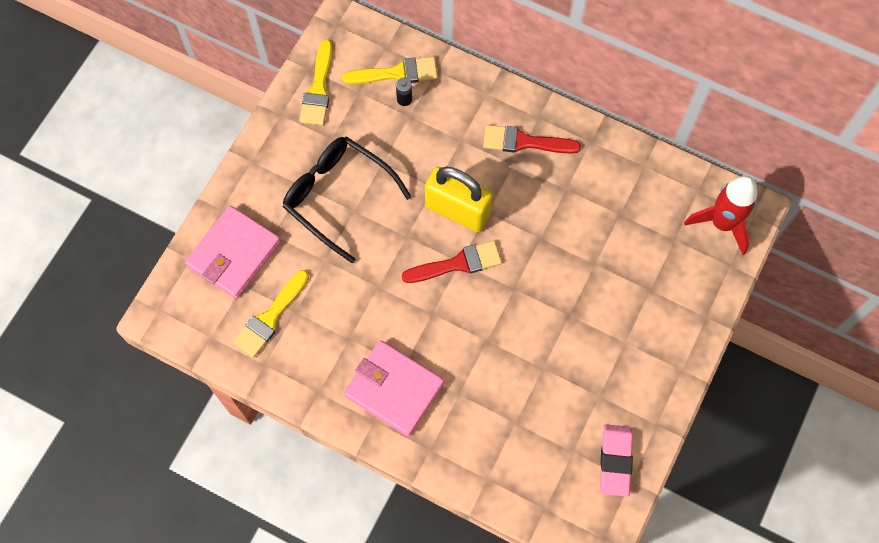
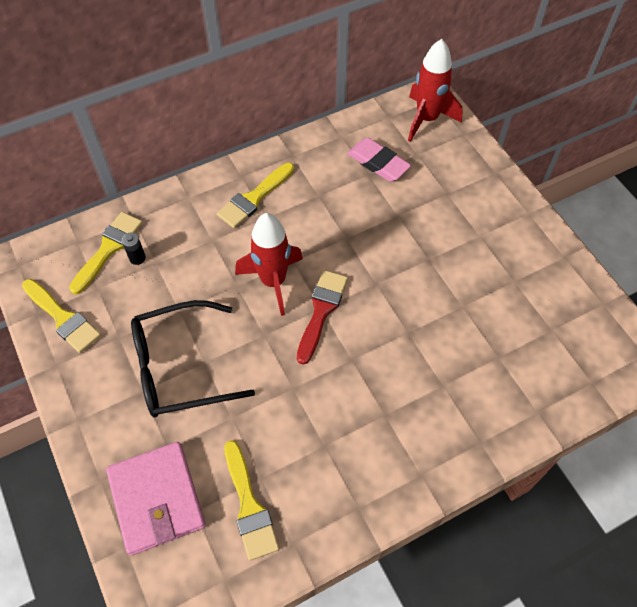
camera: 55 degrees left, 10 degrees down
pink wallet [344,340,444,436] -> none
yellow padlock [425,166,493,232] -> red rocket [235,213,303,316]
red brush [483,125,581,154] -> yellow brush [217,163,294,228]
pink eraser [600,424,633,497] -> pink eraser moved to [347,138,411,182]

